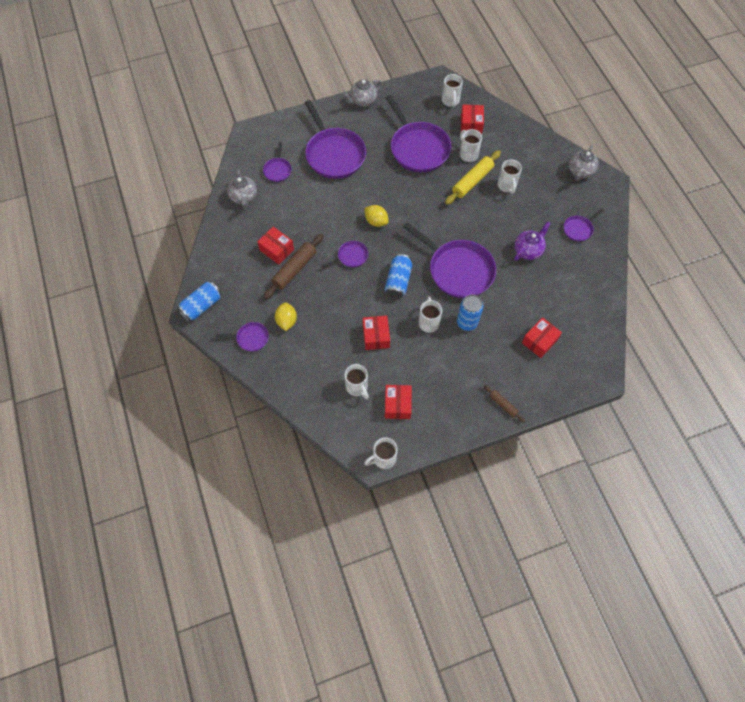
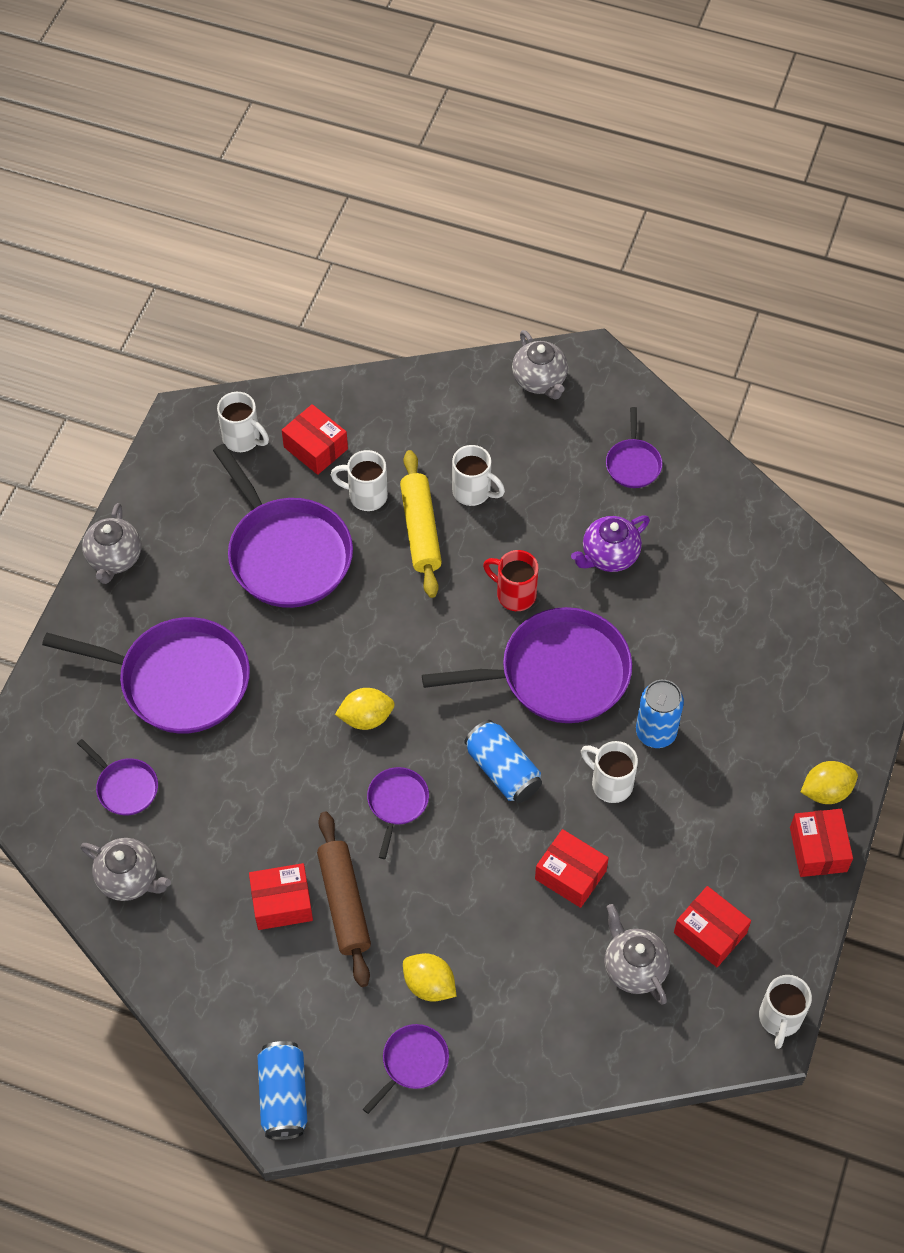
camera: 50 degrees left, 5 degrees down
white mug [345,364,369,399] -> grey teapot [605,904,670,1005]
purple pan [385,95,451,172] -> purple pan turned 45 degrees clockwise [213,444,353,608]
brown rolling pin [484,385,525,423] -> yellow lemon [801,761,858,804]
purple teapot [514,222,551,261] -> purple teapot turned 120 degrees counterclockwise [571,515,650,572]
red box [522,317,562,358] -> red box moved to [790,809,853,877]
none -> red mug [483,550,539,611]

